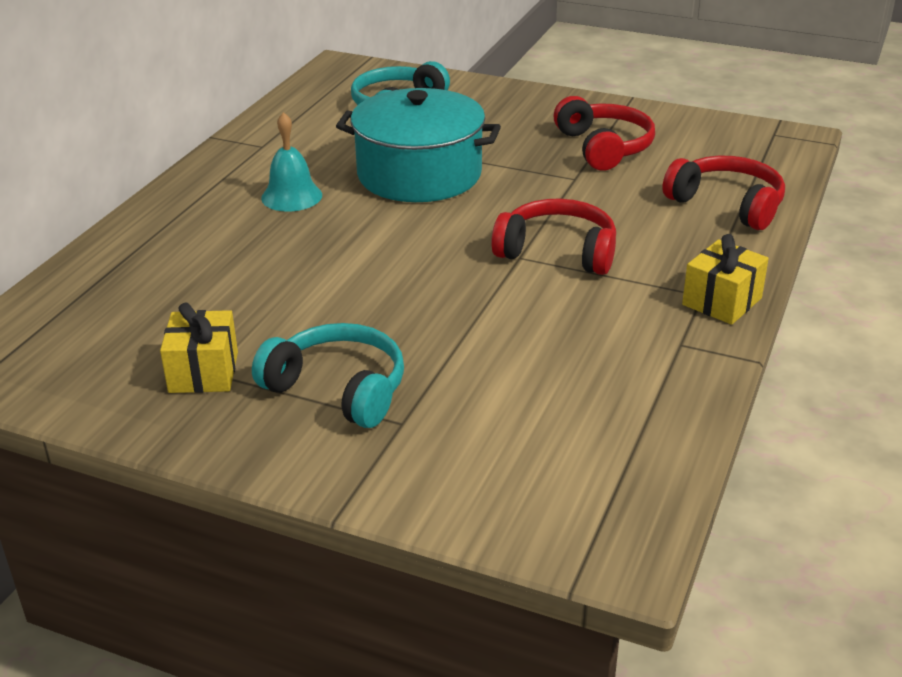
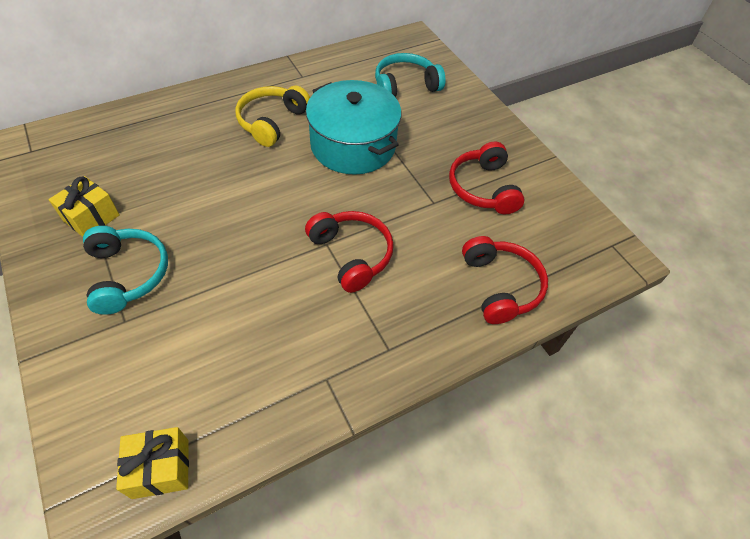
camera: 35 degrees right, 20 degrees up
turquoise bell [261,112,322,212] -> yellow headphones [235,86,310,147]
red headphones [554,96,655,171] -> red headphones turned 150 degrees clockwise [449,142,524,214]
yellow gift [682,234,769,325] -> yellow gift moved to [116,427,189,499]

